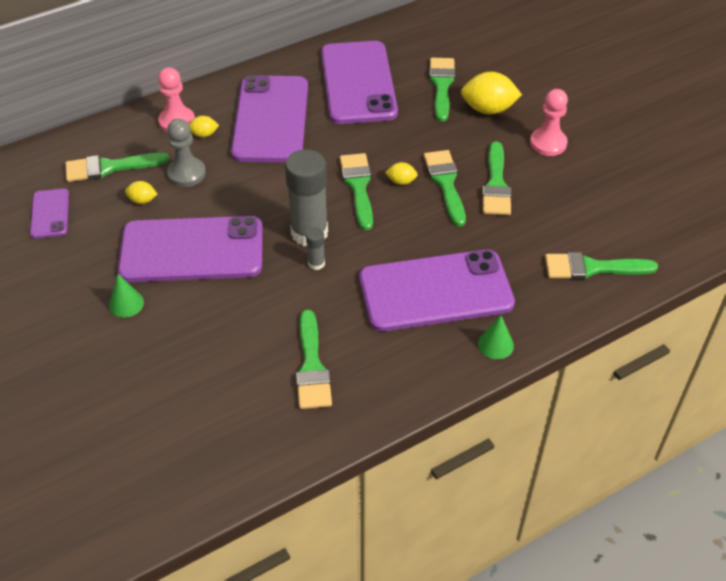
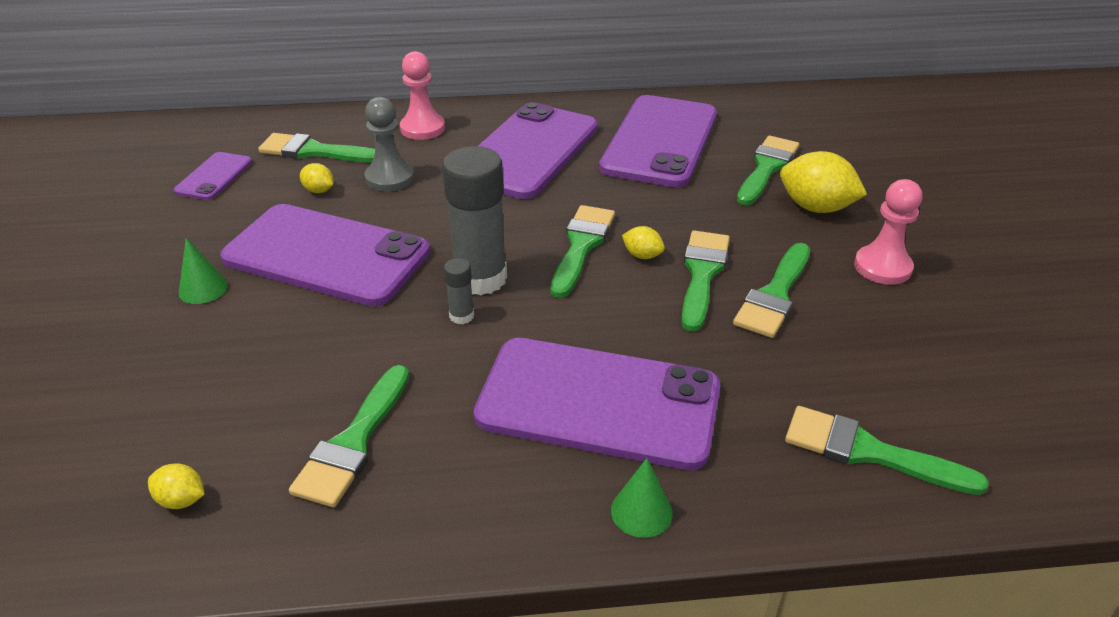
camera: 25 degrees right, 10 degrees down
yellow lemon [189,116,219,137] -> yellow lemon moved to [148,463,205,509]

